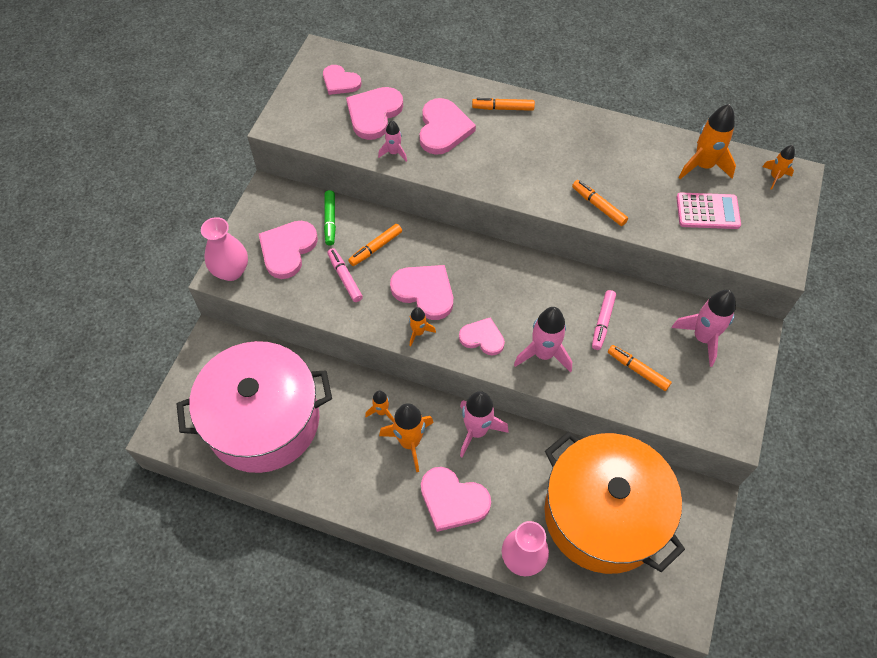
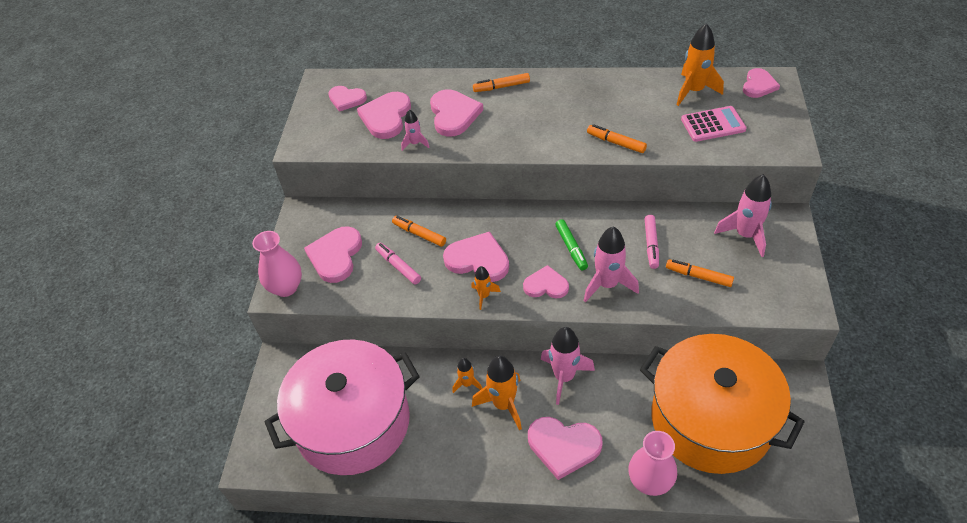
camera: 10 degrees left, 10 degrees down
green marker [324,190,336,245] -> green marker moved to [555,219,588,271]
orange marker [348,224,402,266] -> orange marker turned 90 degrees clockwise [392,216,446,247]
orange rocket [762,145,795,190] -> pink heart [743,68,780,98]

